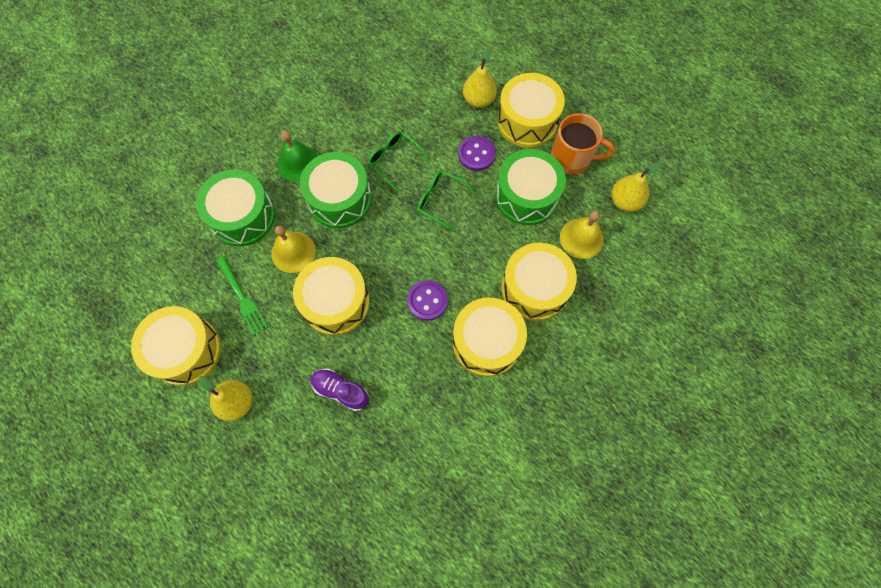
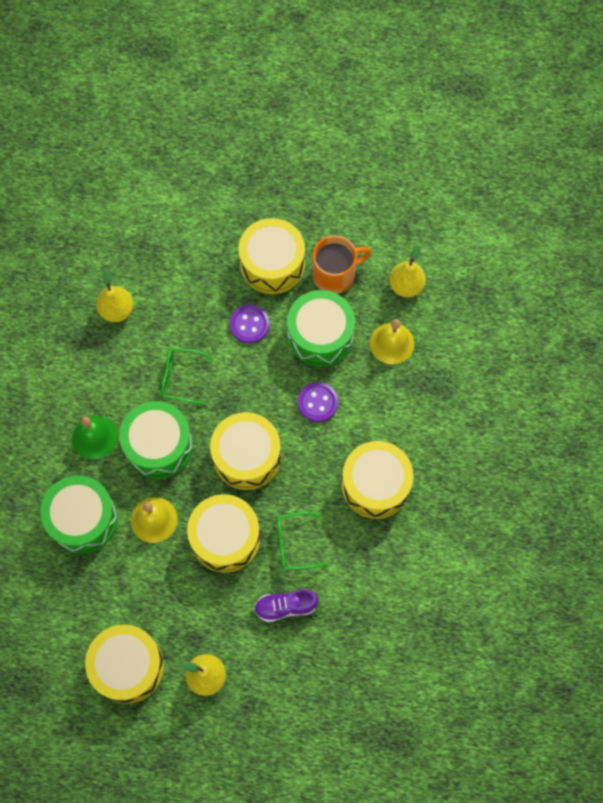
camera: 35 degrees left, 0 degrees up
green fork [216,256,268,335] -> none
purple button [407,280,448,321] -> purple button moved to [298,382,338,422]
green glasses [417,171,476,231] -> green glasses moved to [276,512,328,570]
yellow pear [463,47,497,108] -> yellow pear moved to [96,269,134,322]
yellow drum [501,243,577,321] -> yellow drum moved to [210,412,281,490]

